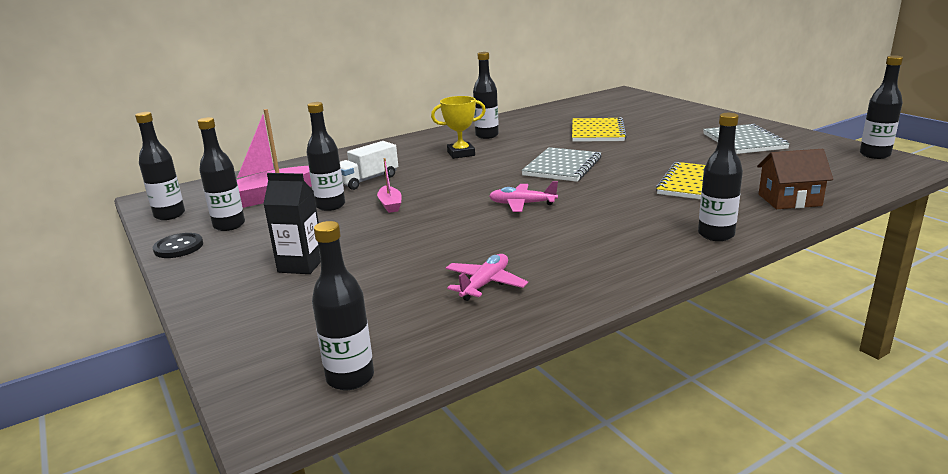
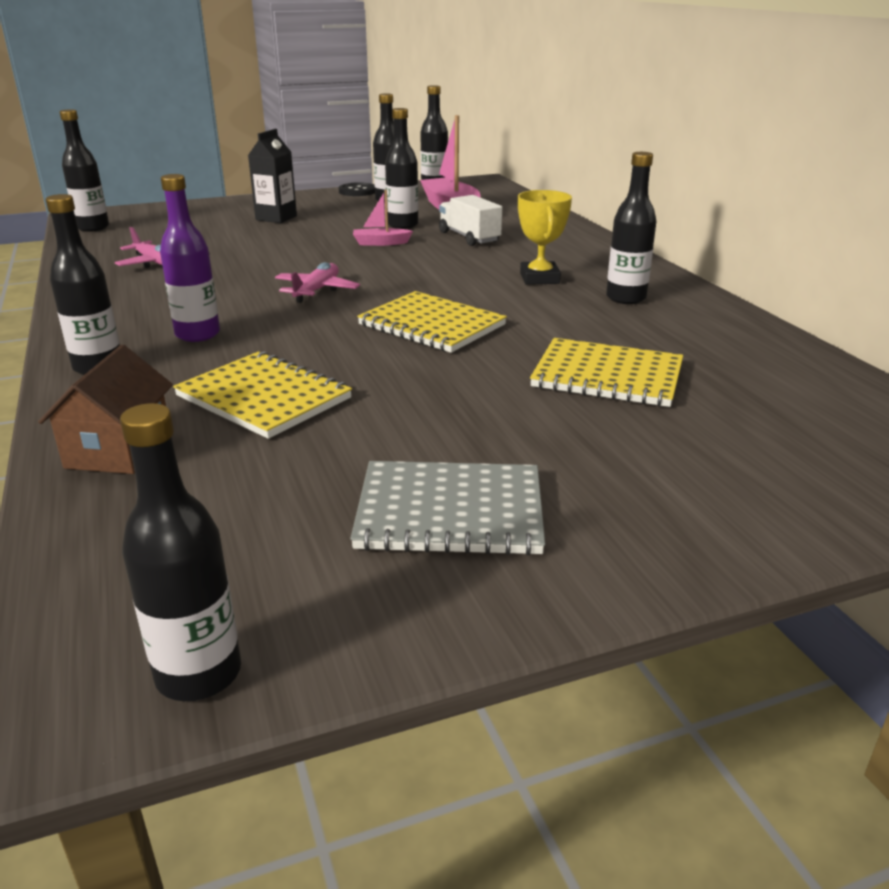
camera: 100 degrees right, 5 degrees up
grey notebook [521,147,602,182] -> yellow notebook [357,291,507,353]
none -> purple bottle [160,174,220,342]

